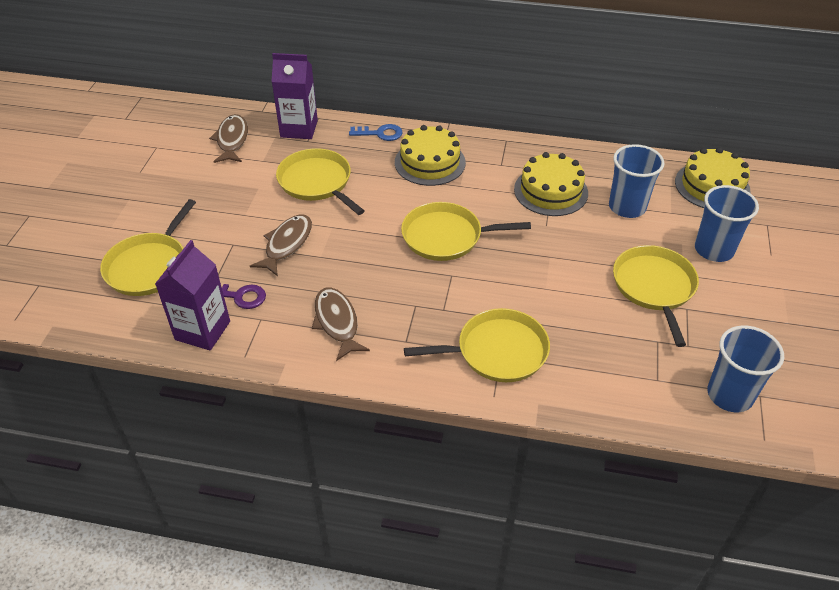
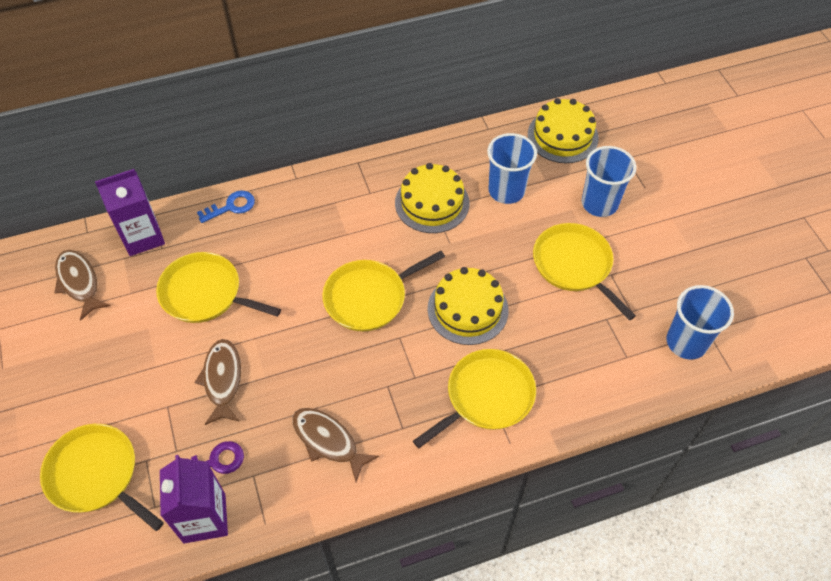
camera: 30 degrees left, 10 degrees up
yellow pan [100,199,196,296] -> yellow pan turned 135 degrees clockwise [40,424,164,531]
yellow cake [395,125,466,186] -> yellow cake moved to [428,267,508,345]

